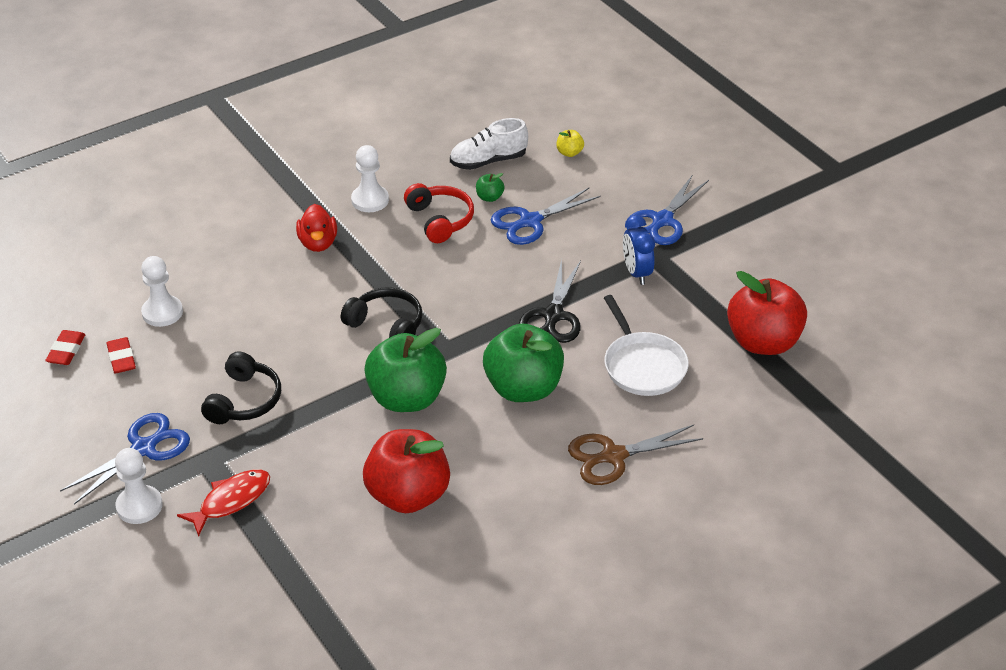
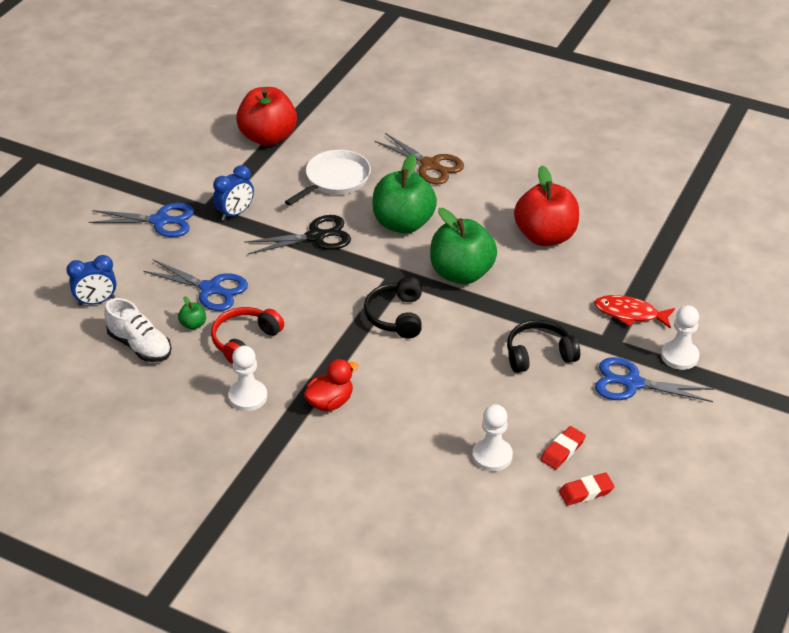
camera: 120 degrees left, 0 degrees up
yellow apple [557,130,584,157] -> blue clock [66,255,116,306]

